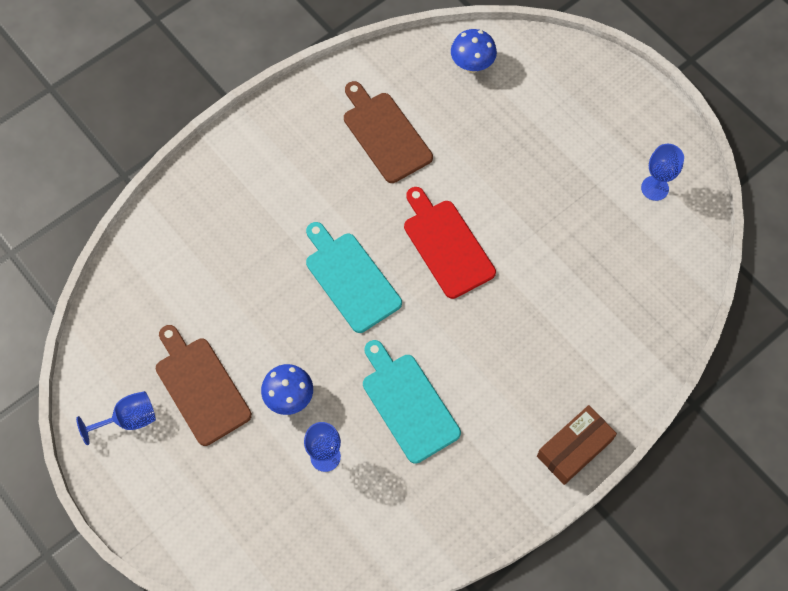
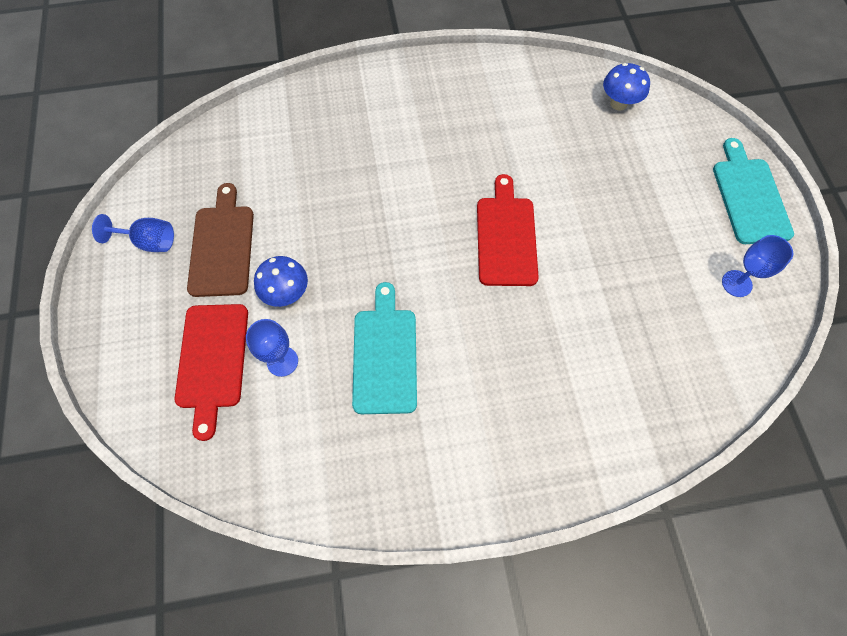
camera: 30 degrees right, 0 degrees up
turquoise cutting board [306,222,402,333] -> turquoise cutting board moved to [713,138,794,244]
brown cutting board [344,81,433,183] -> none
brown box [537,405,617,485] -> none
none -> red cutting board [175,304,248,441]

